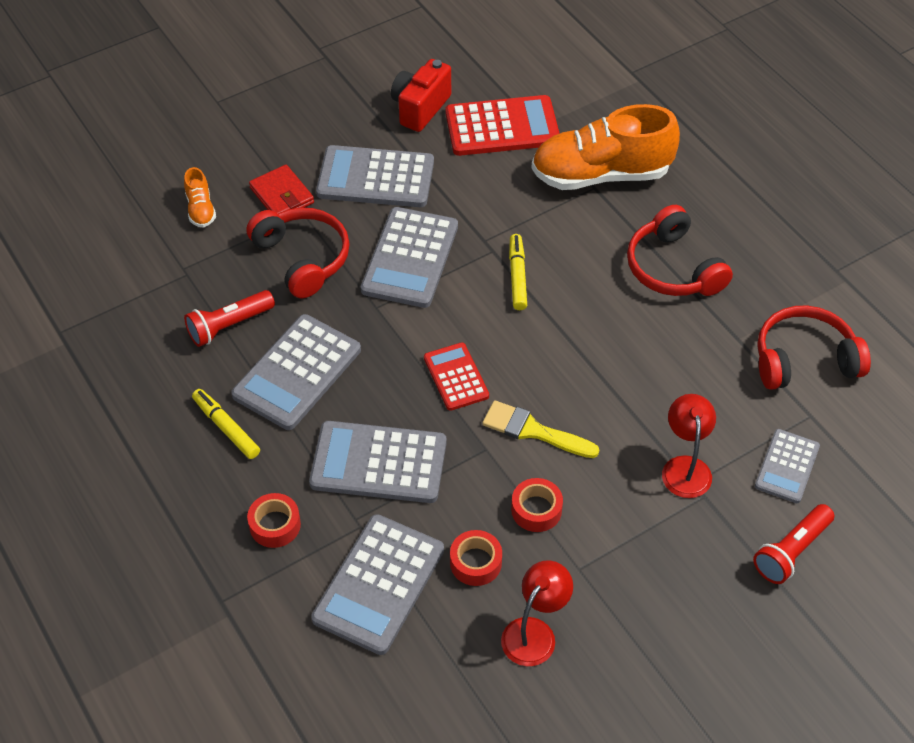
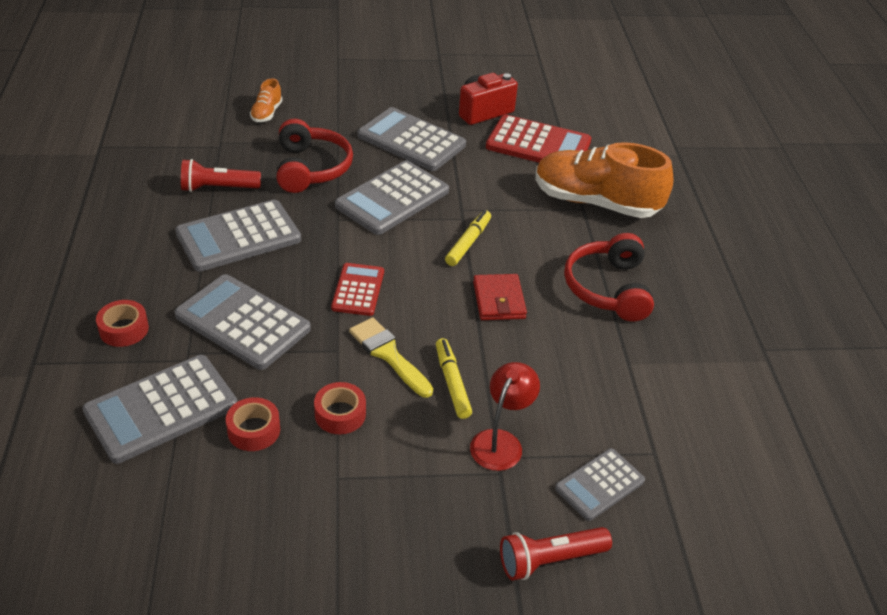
camera: 25 degrees right, 10 degrees down
yellow marker [192,389,260,459] -> yellow marker moved to [436,338,472,419]
red wallet [249,165,314,213] -> red wallet moved to [473,274,527,320]
red lamp [501,560,573,666] -> none
red headphones [757,305,871,390] -> none

